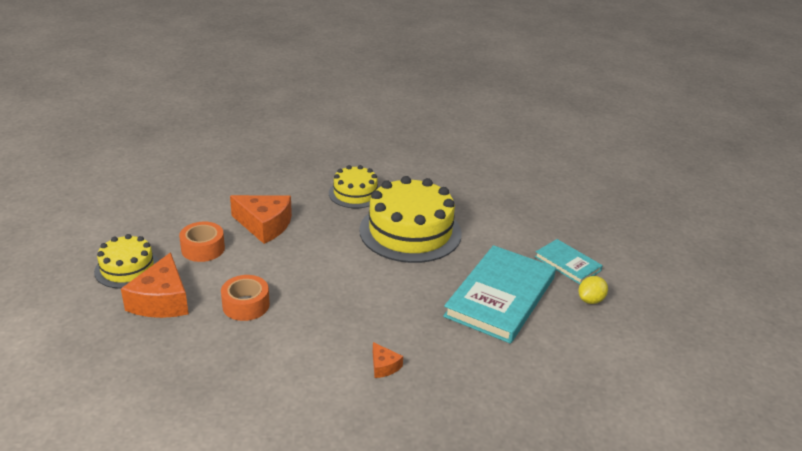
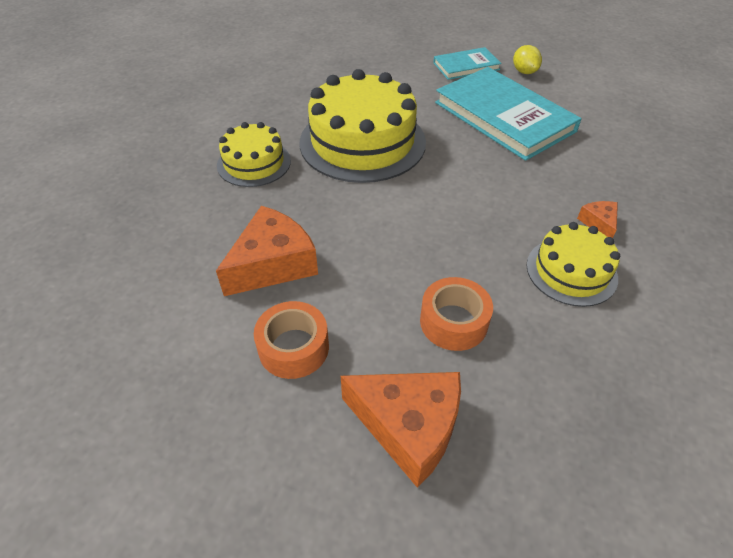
camera: 65 degrees left, 15 degrees up
yellow cake [94,234,159,288] -> yellow cake moved to [526,222,620,307]
orange cheese [373,342,403,378] -> orange cheese turned 90 degrees counterclockwise [577,201,618,238]

